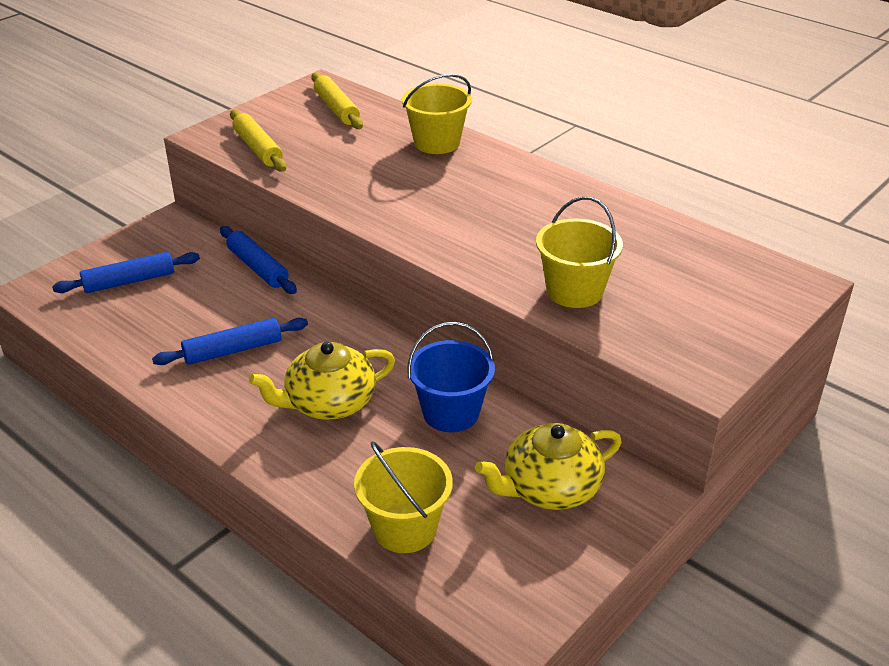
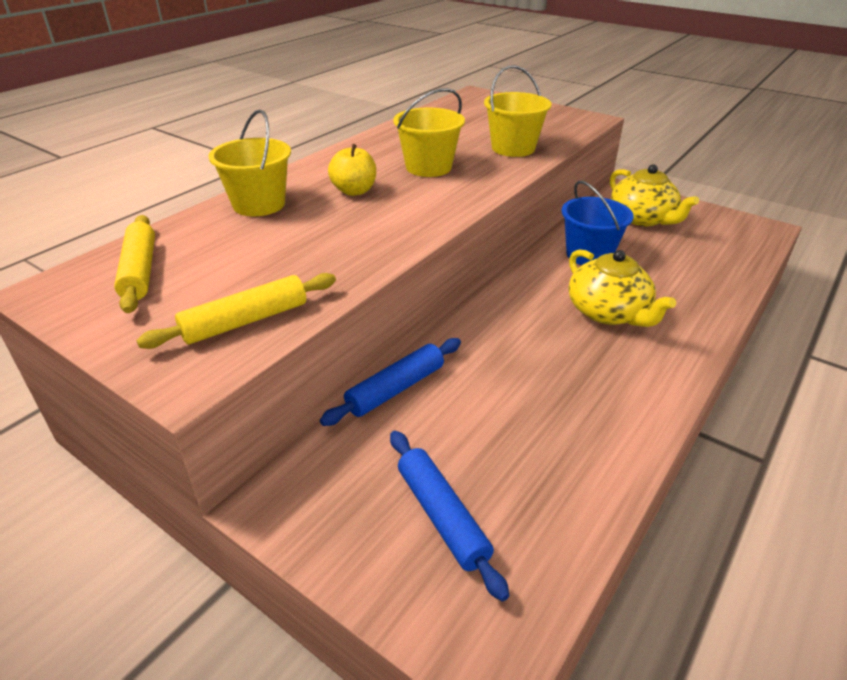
camera: 95 degrees left, 0 degrees up
blue rolling pin [152,318,308,365] -> none
yellow rolling pin [311,72,363,129] -> yellow rolling pin turned 75 degrees counterclockwise [114,215,155,313]
yellow bucket [354,441,453,553] -> yellow bucket moved to [393,88,465,177]
none -> yellow apple [328,144,376,196]

